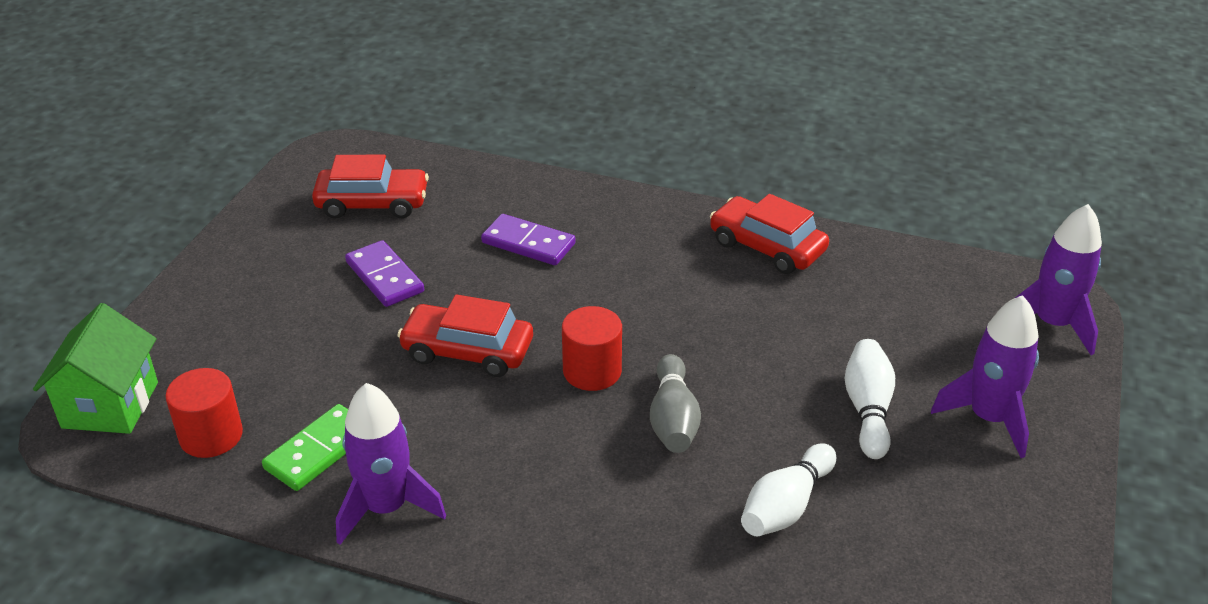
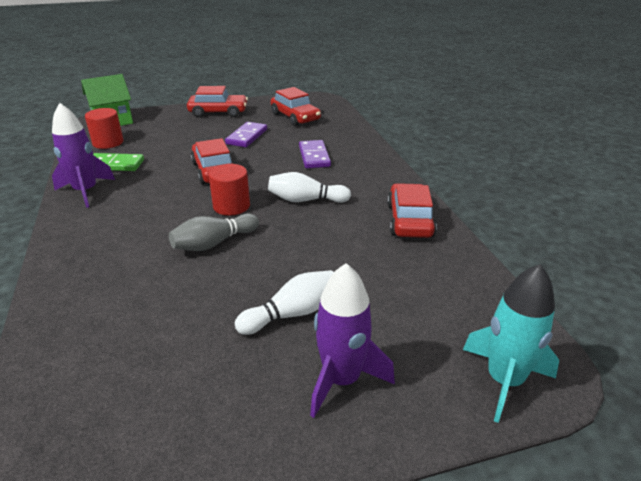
camera: 55 degrees right, 5 degrees down
white bowling pin [741,443,836,536] -> white bowling pin moved to [268,172,351,203]
purple rocket [1015,204,1102,355] -> turquoise rocket [463,264,559,423]
none -> red car [187,86,248,117]

